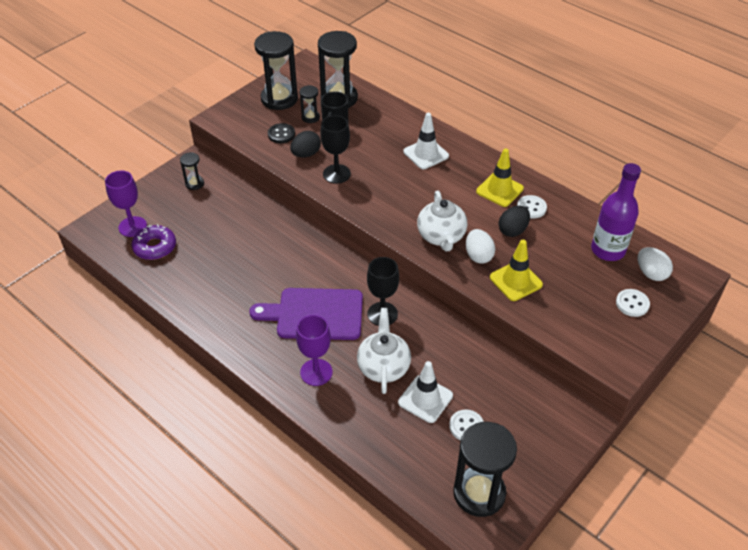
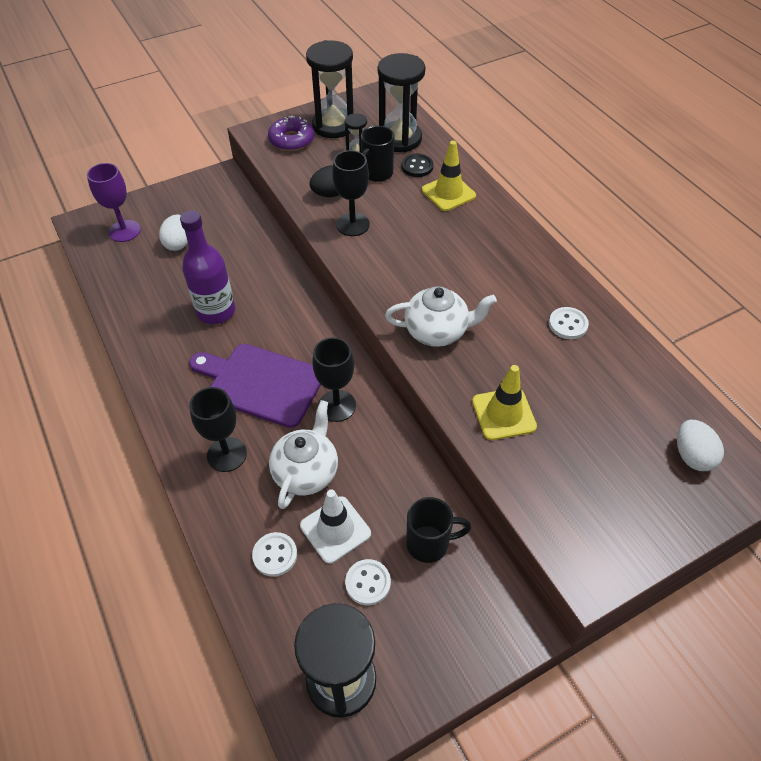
camera: 20 degrees right, 5 degrees up
purple donut [132,224,176,260] -> purple donut moved to [268,116,314,151]
black hourglass [180,152,204,190] -> none
black button [268,123,295,143] -> black button moved to [401,154,434,177]
purple goblet [296,315,332,386] -> black goblet [189,387,247,472]
white traffic cone [403,113,449,169] -> none
white teapot [417,191,467,251] -> white teapot turned 105 degrees counterclockwise [385,286,497,347]
white egg [466,229,495,264] -> white egg moved to [159,215,188,251]
yellow traffic cone [476,148,524,207] -> yellow traffic cone moved to [422,141,476,211]
black egg [499,206,530,237] -> none
purple bottle [591,163,641,261] -> purple bottle moved to [180,210,235,324]
white button [616,289,650,317] -> white button moved to [252,532,297,577]
none -> black mug [406,497,471,563]

